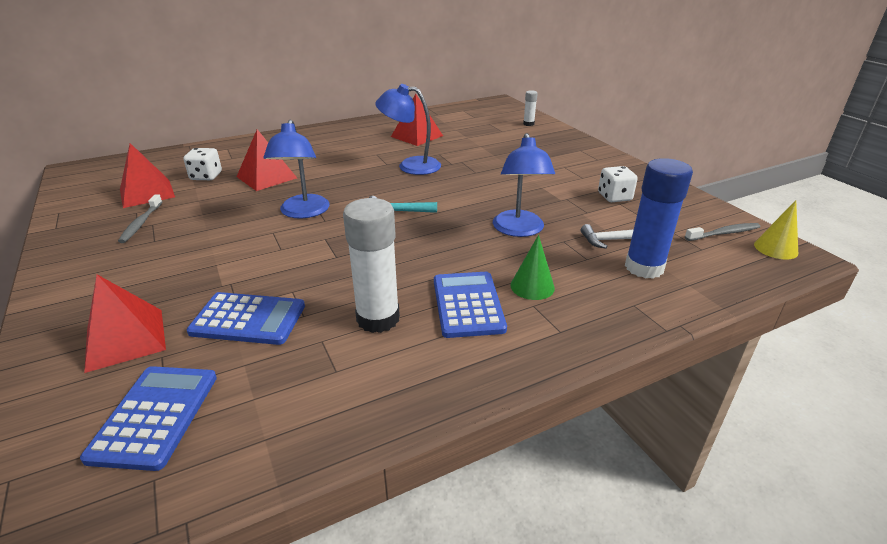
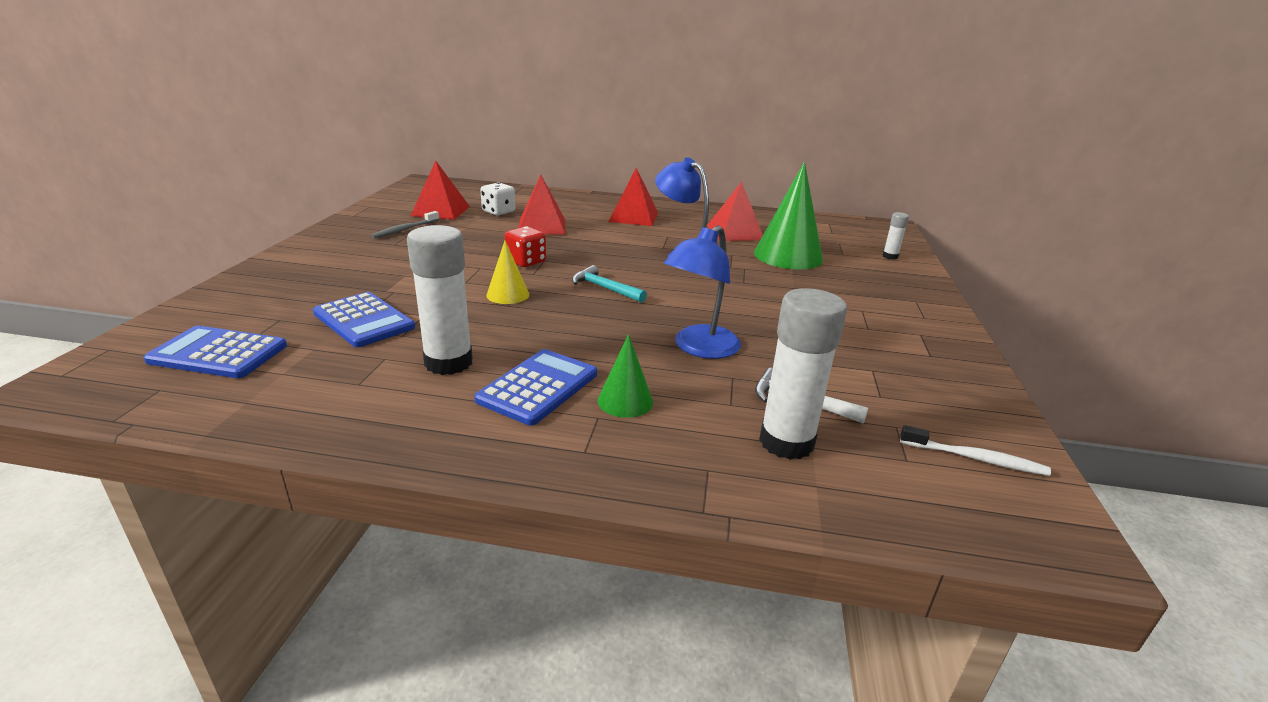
camera: 35 degrees right, 5 degrees down
blue calculator [80,366,217,471] -> blue calculator turned 120 degrees counterclockwise [144,326,287,378]
red pyramid [84,275,166,373] -> red pyramid moved to [608,168,658,226]
blue lamp [264,120,330,219] -> red dice [505,226,546,267]
white dice [598,166,638,202] -> none
blue glue stick [625,158,693,279] -> white glue stick [759,288,847,460]
grey toothbrush [685,223,760,241] -> white toothbrush [900,425,1051,476]
yellow cone [754,200,798,260] -> yellow cone moved to [486,240,529,304]
none -> green cone [754,162,823,269]

